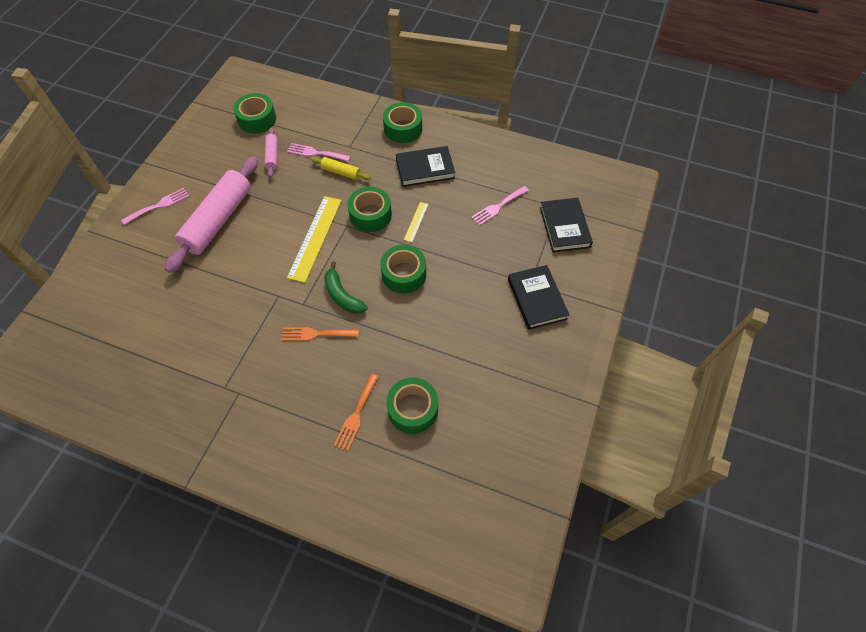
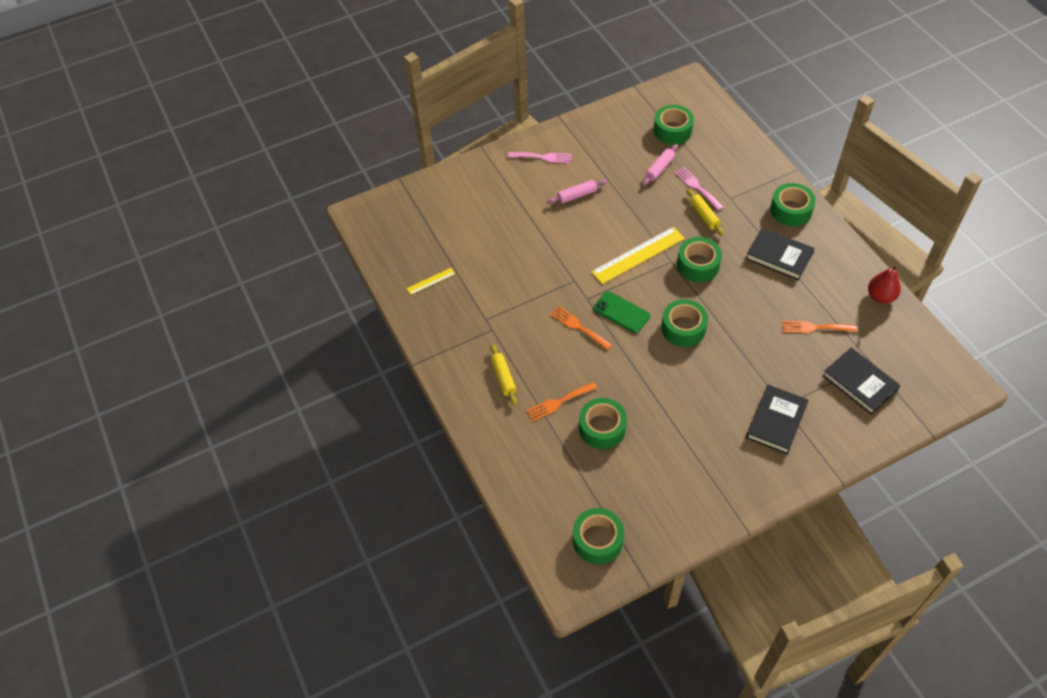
camera: 45 degrees right, 5 degrees down
pink rolling pin [165,157,258,273] -> pink rolling pin [547,179,607,204], size x0.46
green banana [324,262,368,314] -> green phone [593,291,650,333]
yellow ruler [404,202,429,242] -> yellow ruler moved to [406,268,455,295]
pink fork [471,186,529,226] -> orange fork [782,320,857,333]
black book [540,198,593,252] -> black book turned 75 degrees counterclockwise [822,347,900,415]
none -> yellow rolling pin [490,344,517,405]
none -> green tape [573,508,624,564]
none -> red pear [868,265,901,304]

